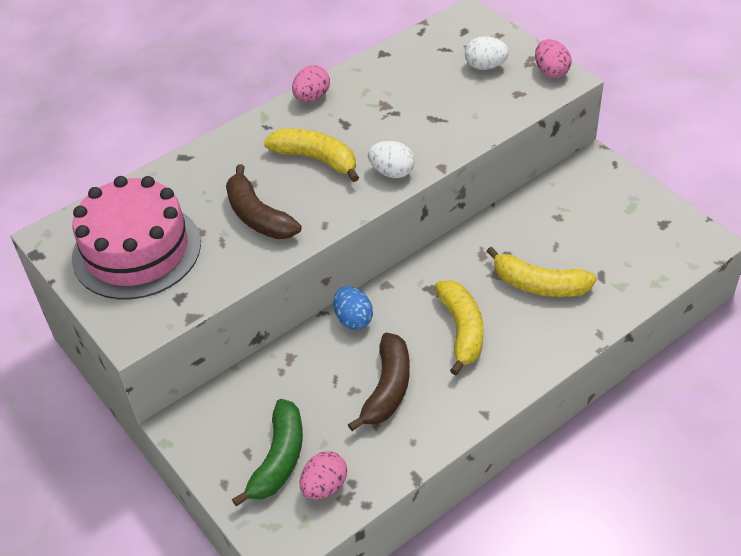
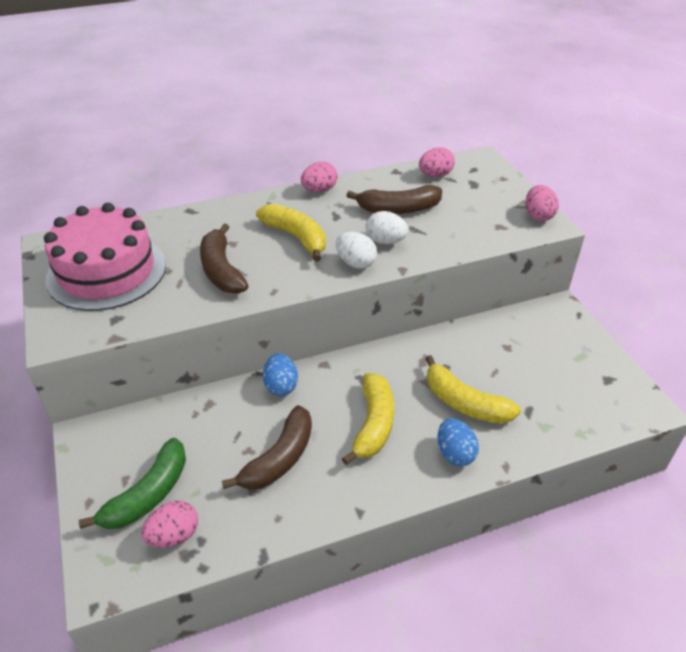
camera: 15 degrees right, 5 degrees down
white egg [465,36,509,70] -> white egg moved to [366,211,408,244]
none -> brown banana [346,185,442,214]
none -> pink egg [419,147,455,177]
none -> blue egg [438,418,479,466]

